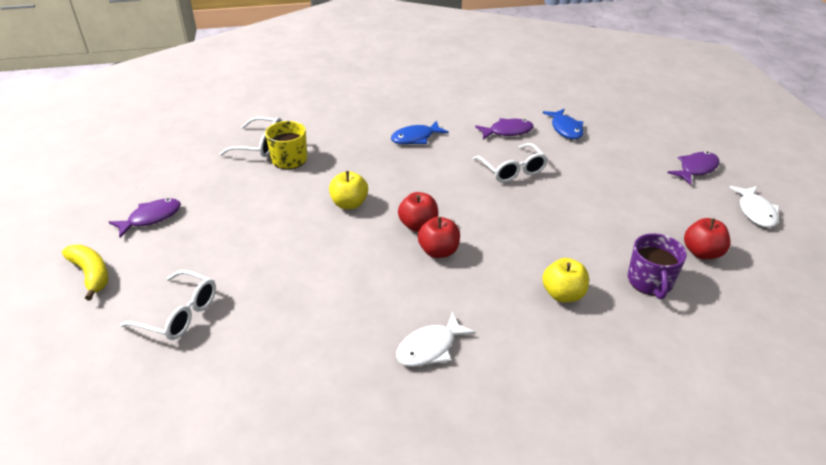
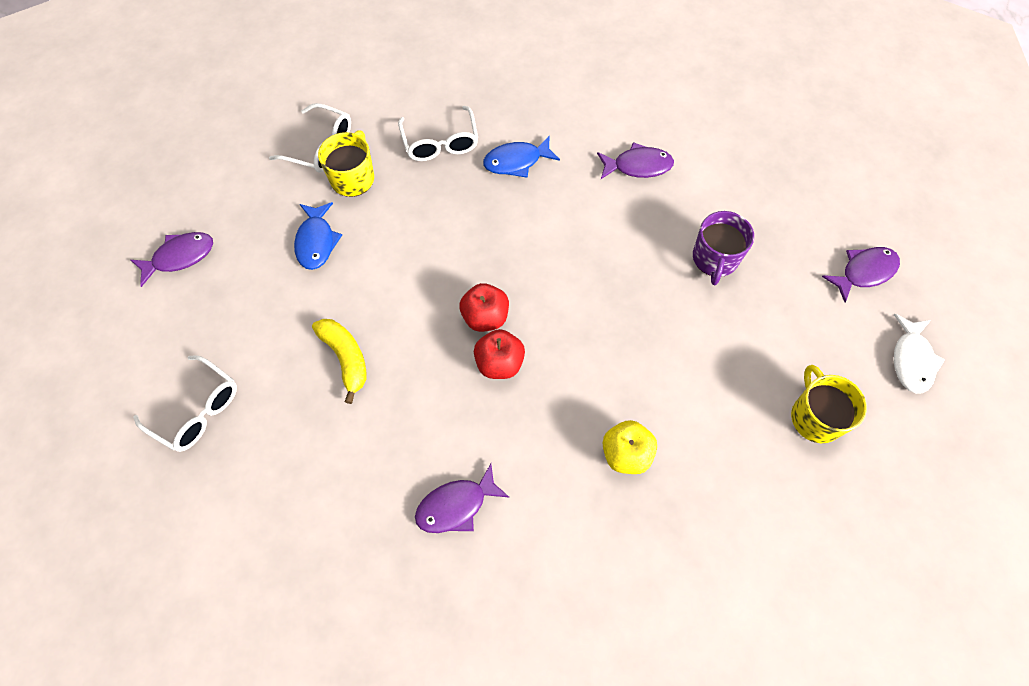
camera: 10 degrees right, 25 degrees up
yellow banana [62,245,108,300] -> yellow banana moved to [312,319,366,404]
yellow apple [329,171,368,209] -> none
white fish [396,312,476,367] -> purple fish [415,464,510,533]
white glasses [473,143,548,182] -> white glasses moved to [398,106,478,161]
blue fish [543,109,584,139] -> blue fish moved to [294,202,342,270]
purple mug [628,233,687,299] -> purple mug moved to [693,211,754,285]
red apple [684,218,731,259] -> yellow mug [791,365,867,443]

